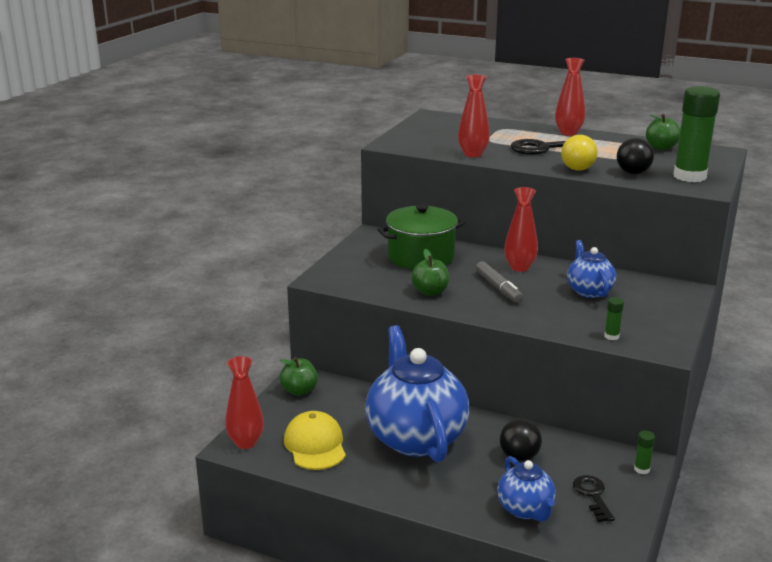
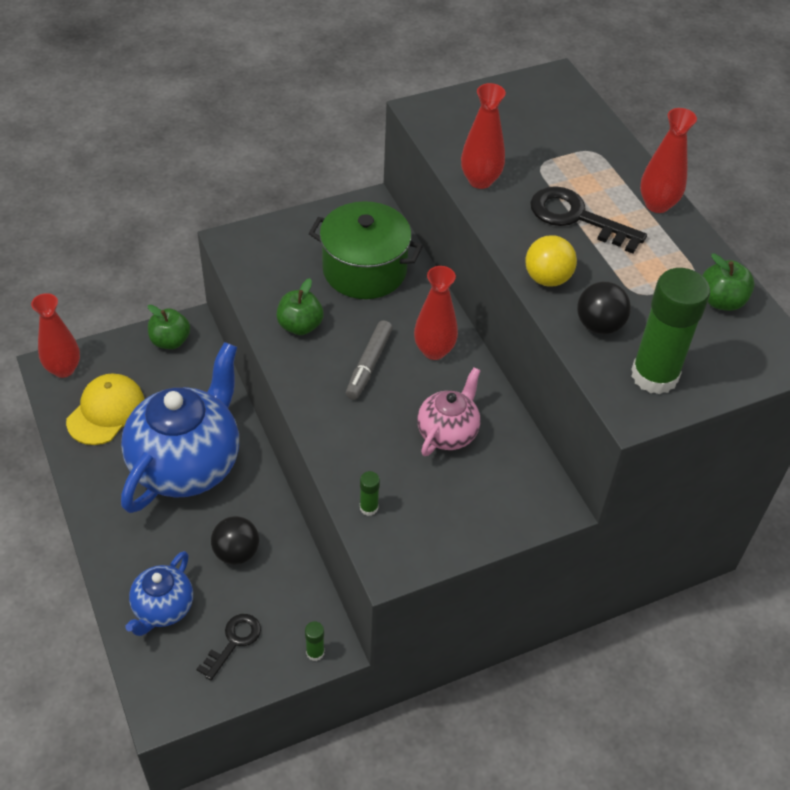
camera: 40 degrees right, 25 degrees up
blue teapot [567,240,616,298] -> pink teapot [417,367,481,456]

